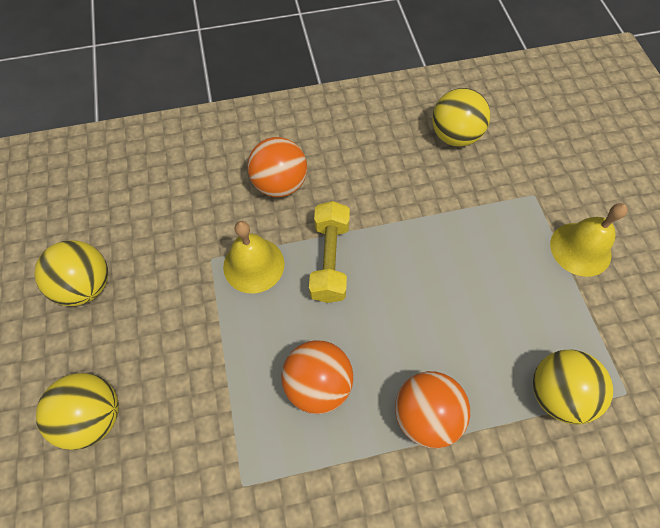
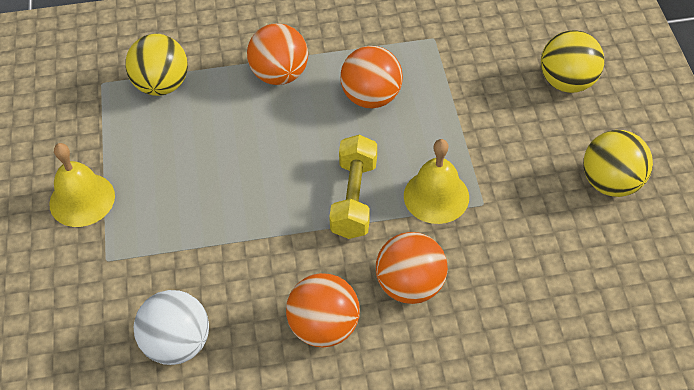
camera: 175 degrees left, 10 degrees down
yellow ball [432,88,491,147] -> white ball [134,290,209,365]
none -> orange ball [286,273,360,348]

